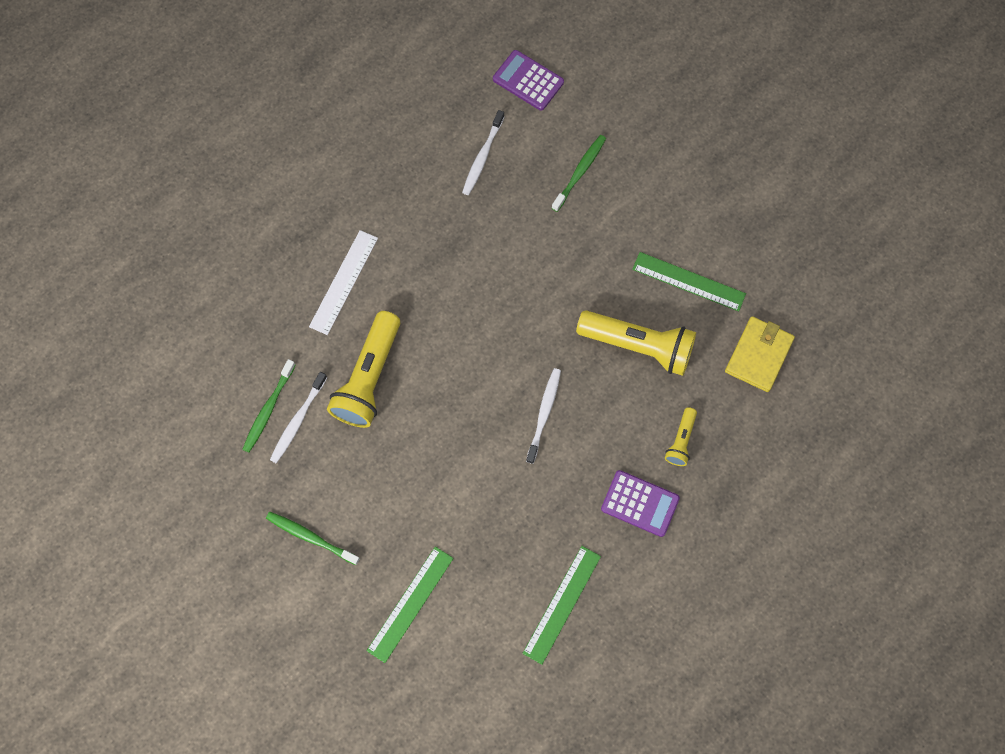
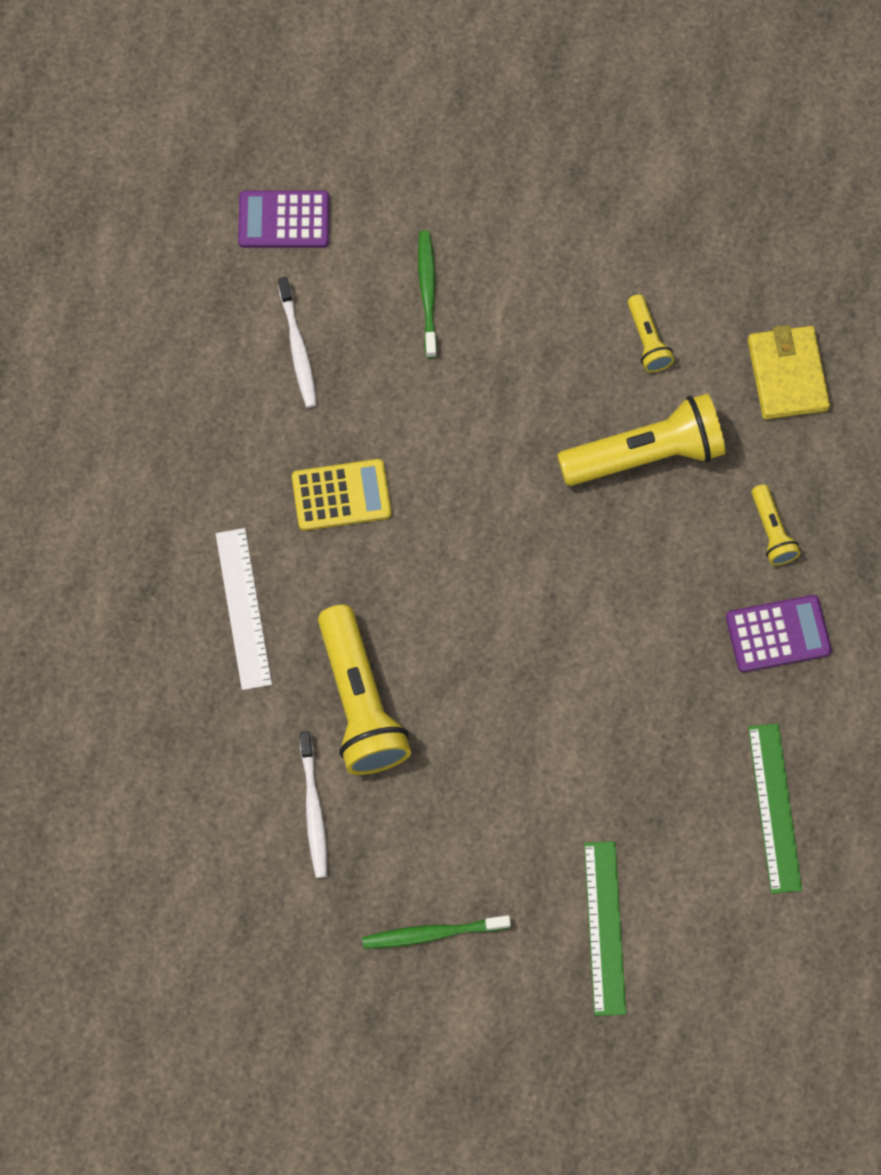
camera: 35 degrees left, 0 degrees up
green toothbrush [242,359,296,453] -> none
white toothbrush [526,368,561,464] -> none
green ruler [632,252,746,311] -> yellow flashlight [628,294,674,372]
none -> yellow calculator [292,459,391,531]

